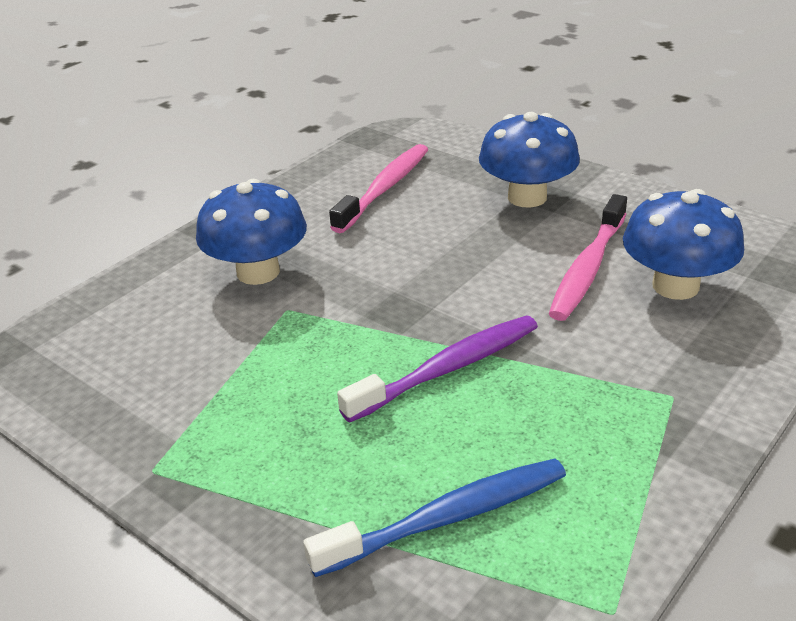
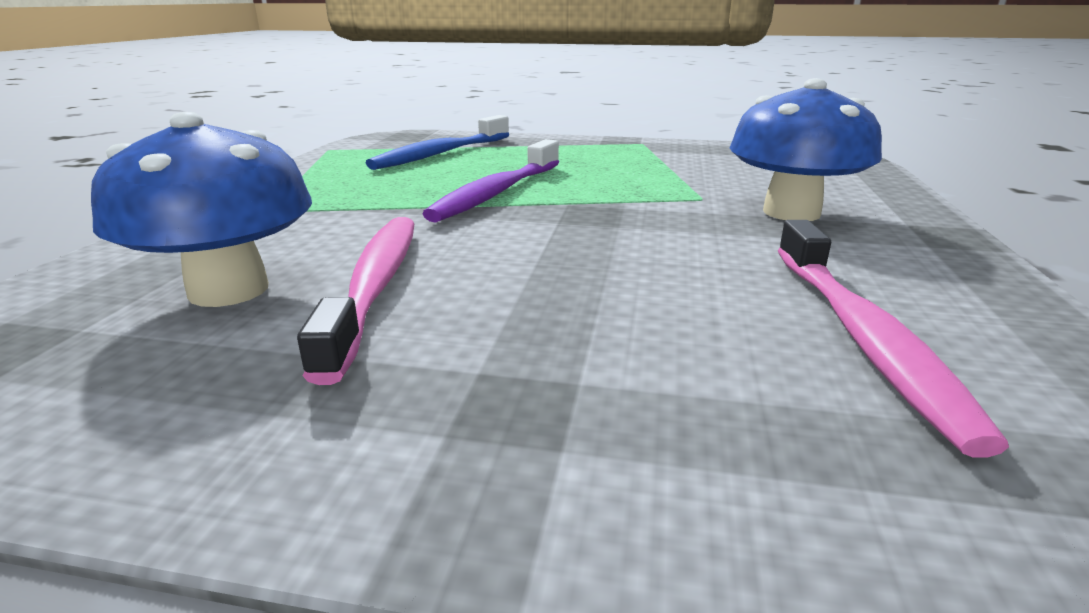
camera: 150 degrees right, 10 degrees down
blue mushroom [479,112,580,208] -> none

